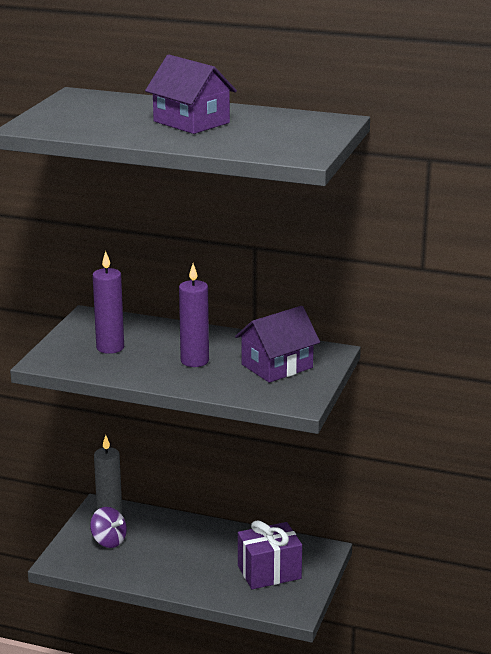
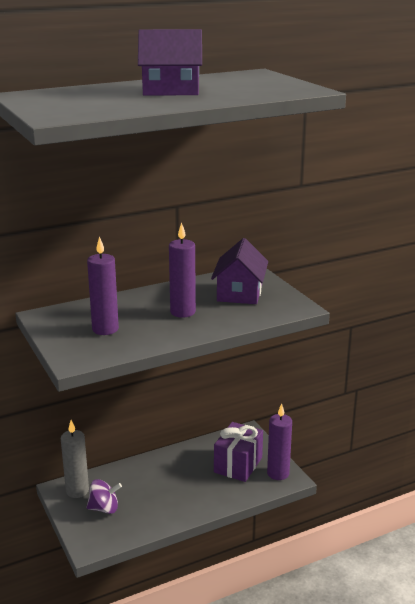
camera: 45 degrees left, 0 degrees up
none -> purple candle [267,404,292,480]

